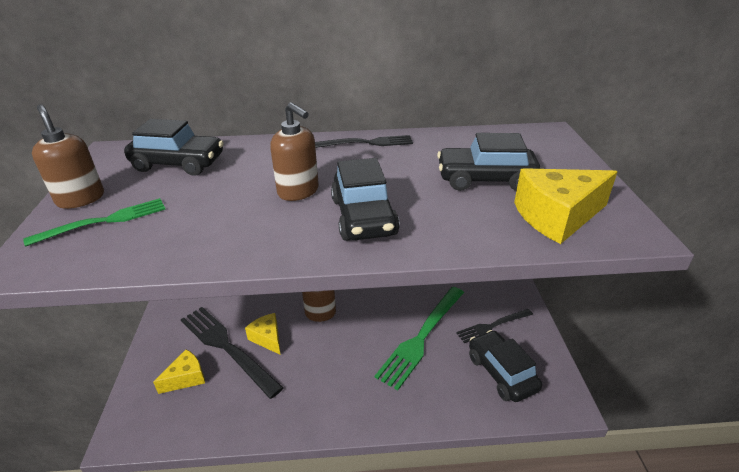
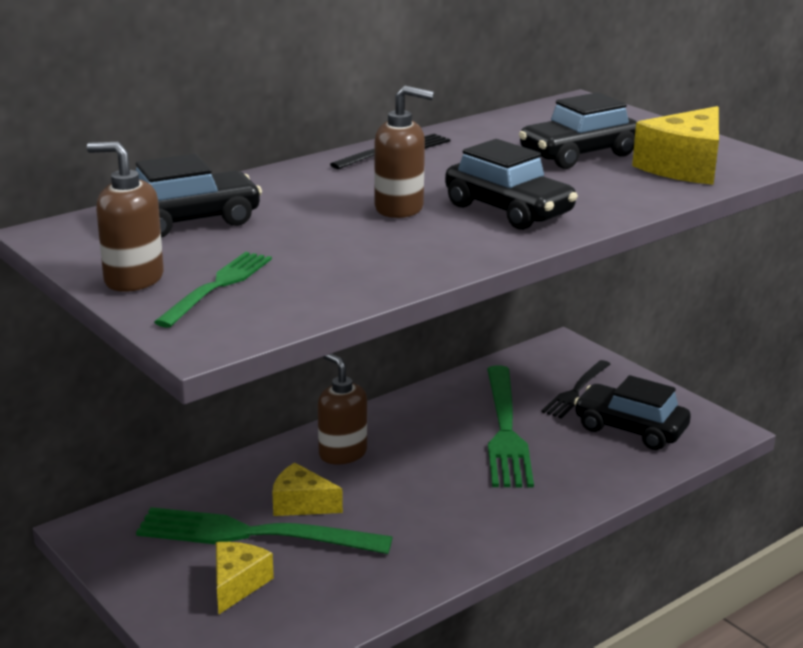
camera: 35 degrees left, 10 degrees down
black fork [181,307,283,399] -> green fork [136,507,393,554]

